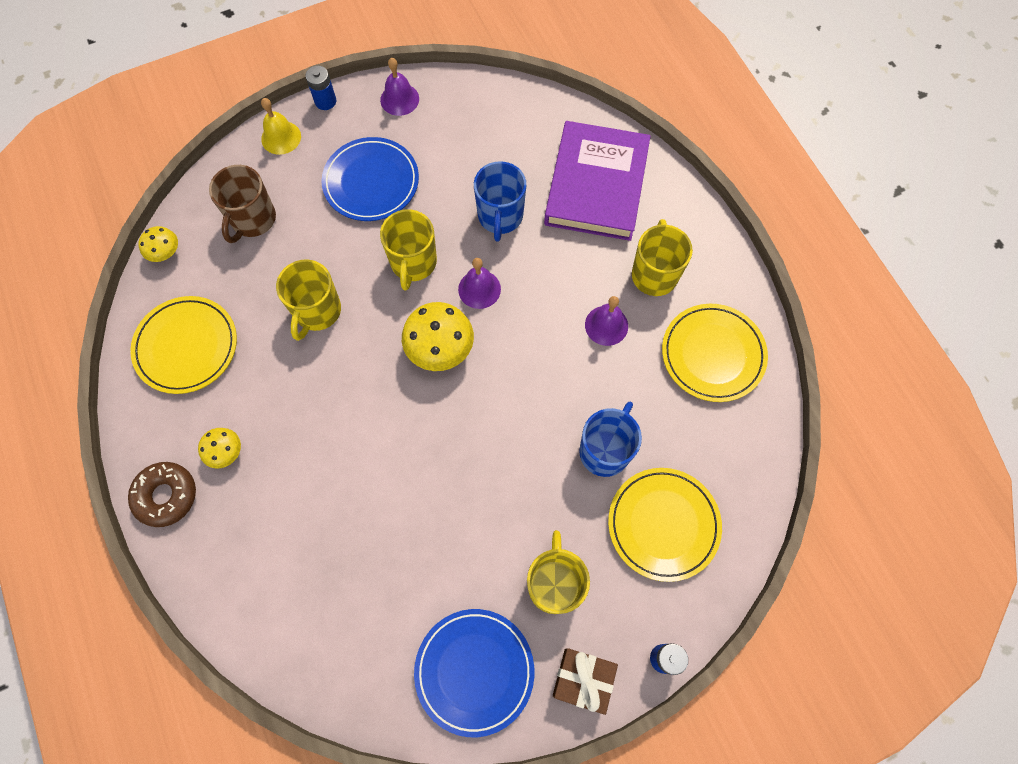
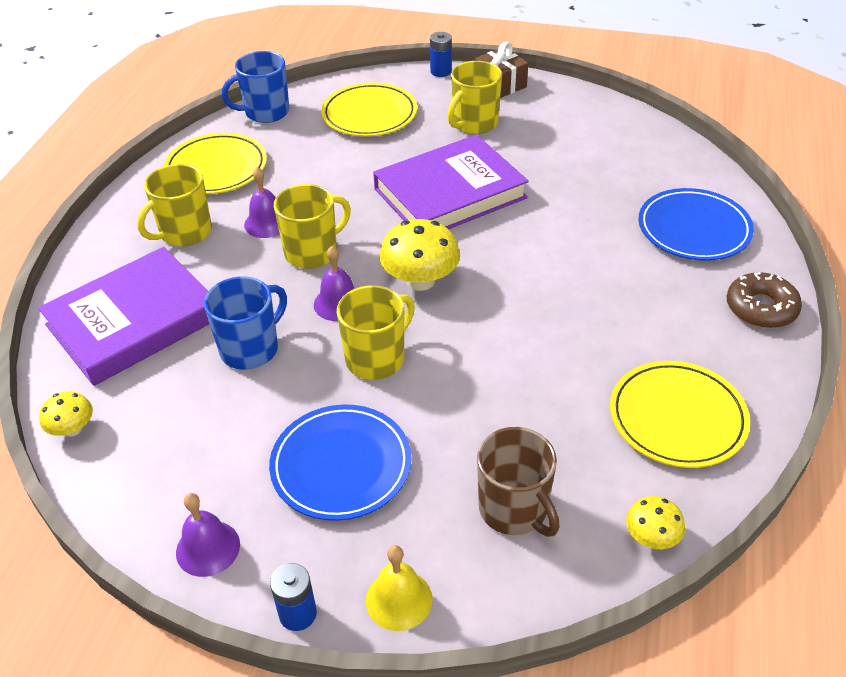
camera: 140 degrees left, 25 degrees down
yellow mushroom [198,428,241,469] -> yellow mushroom moved to [39,391,93,437]
brown mug [209,165,276,243] -> brown mug turned 90 degrees clockwise [477,427,559,537]
yellow mug [276,259,341,341] -> yellow mug moved to [274,184,351,269]
blue plate [414,609,534,737] -> blue plate moved to [638,188,754,261]
blue mug [579,402,642,477] -> blue mug moved to [222,51,289,123]
none -> purple book [373,135,529,229]

